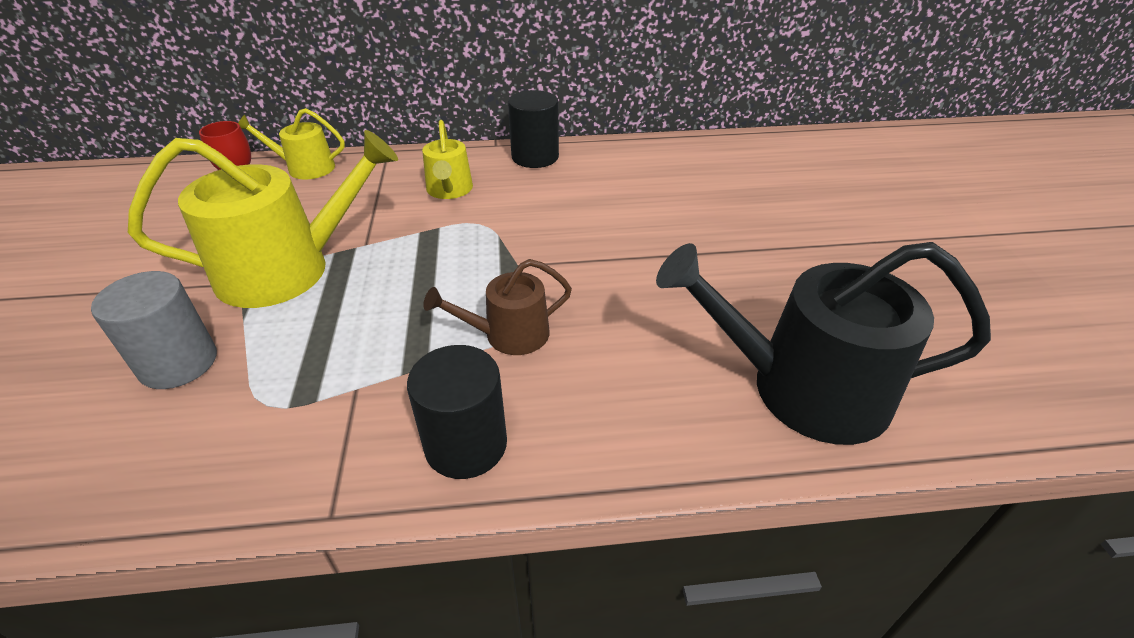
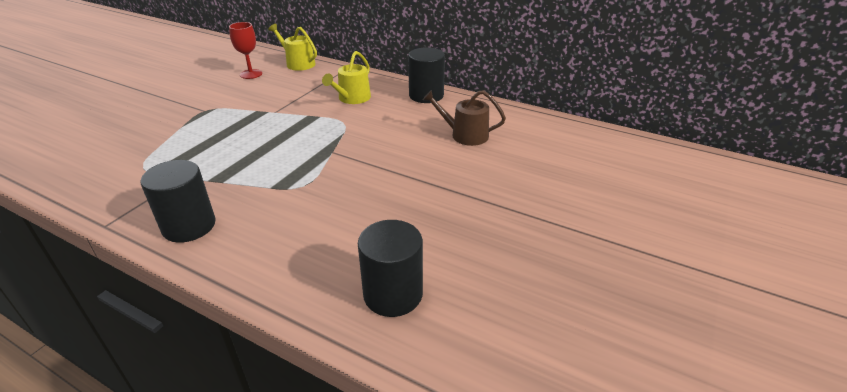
camera: 35 degrees right, 5 degrees down
grey cylinder [91,271,217,389] -> none
yellow watering can [128,130,398,308] -> none
brown watering can [423,259,572,355] -> brown watering can moved to [423,90,506,146]
black watering can [656,242,991,445] -> black cylinder [358,220,423,317]

